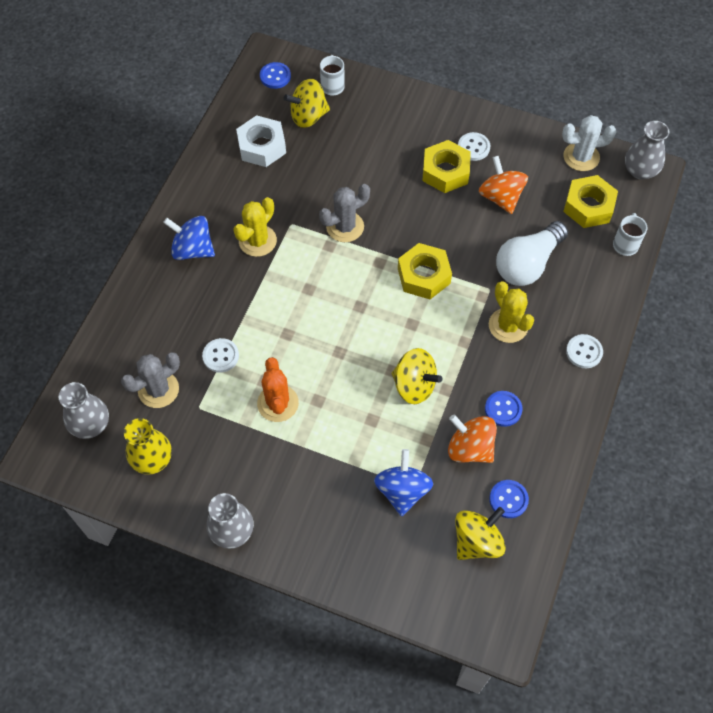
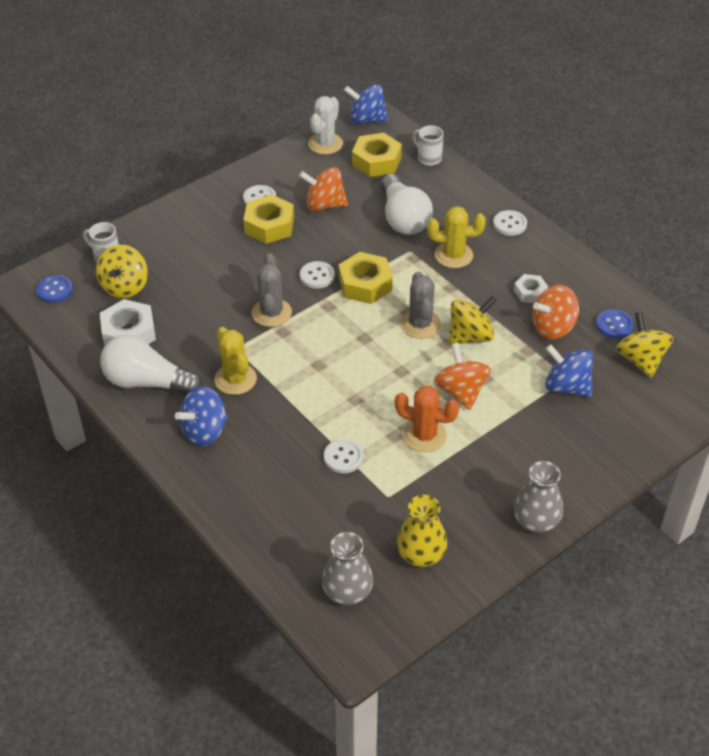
camera: 60 degrees left, 15 degrees down
grey cactus [121,352,180,408] -> grey cactus moved to [400,271,441,339]
blue button [485,391,523,427] -> white nut [514,274,548,303]
grey vase [625,121,670,180] -> blue spinning top [344,84,388,124]
none -> white light bulb [100,335,203,394]
none -> white button [300,261,335,289]
none -> orange spinning top [434,343,491,410]

